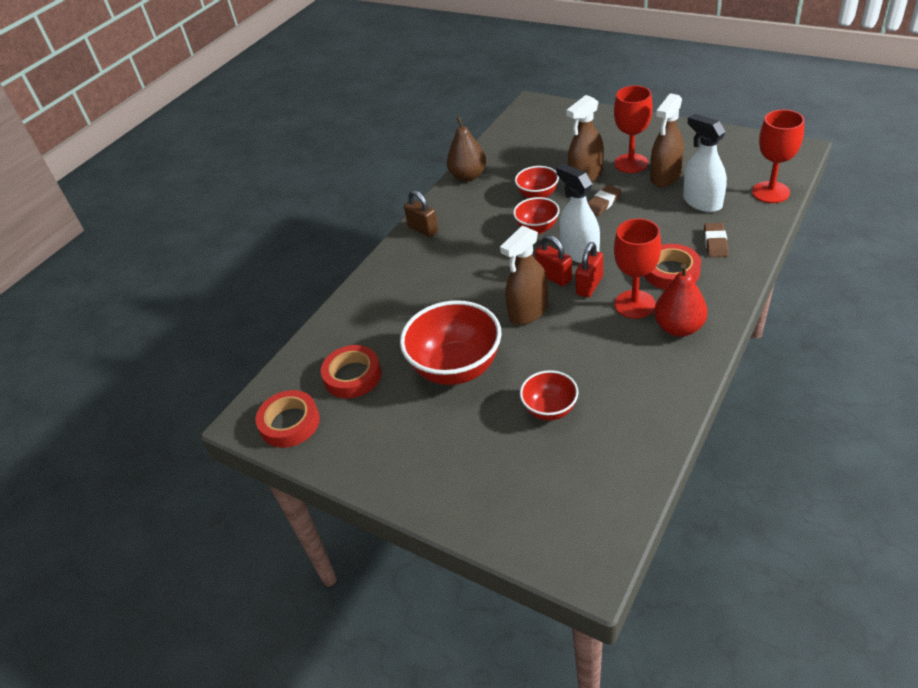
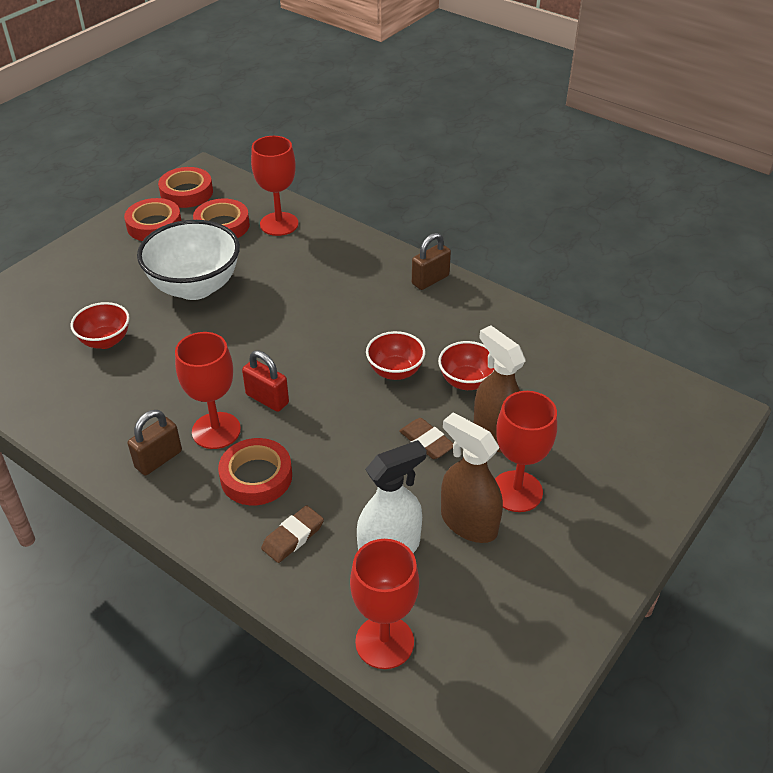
camera: 90 degrees right, 0 degrees up
red bowl [400,300,502,385] -> white bowl [137,220,240,300]
brown pear [447,116,486,182] -> none
brown spray bottle [500,226,548,325] -> none
red padlock [535,235,572,286] -> none
white spray bottle [556,164,600,263] -> none
red pear [654,264,708,337] -> brown padlock [128,410,182,475]
brown eraser [704,223,728,257] -> brown eraser turned 60 degrees counterclockwise [261,505,324,563]
none -> red tape [124,198,182,241]
none -> red goblet [251,136,298,236]

